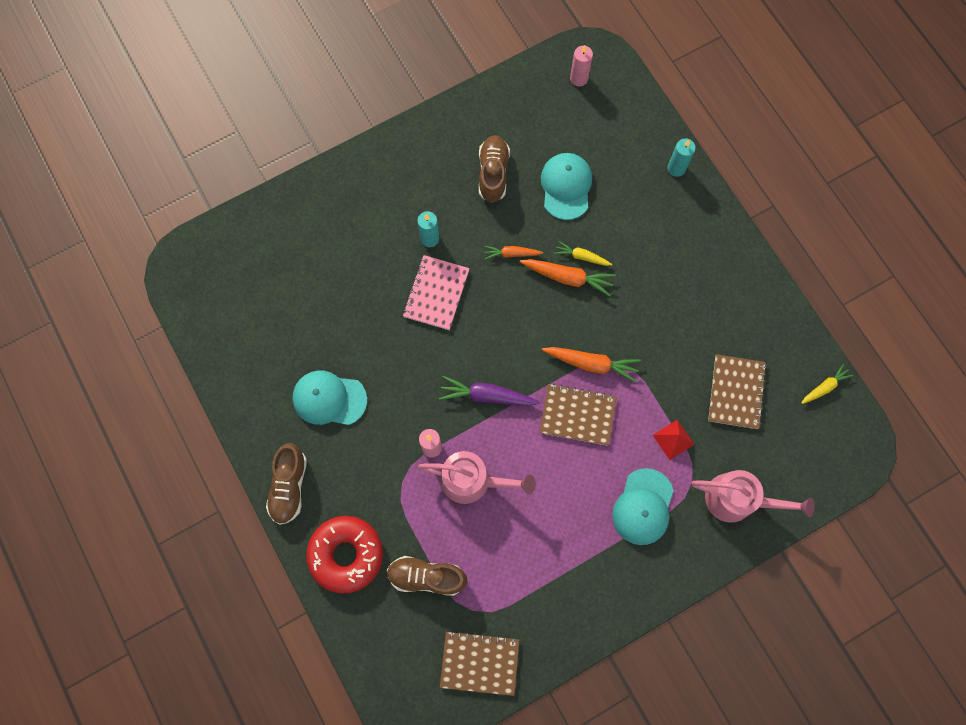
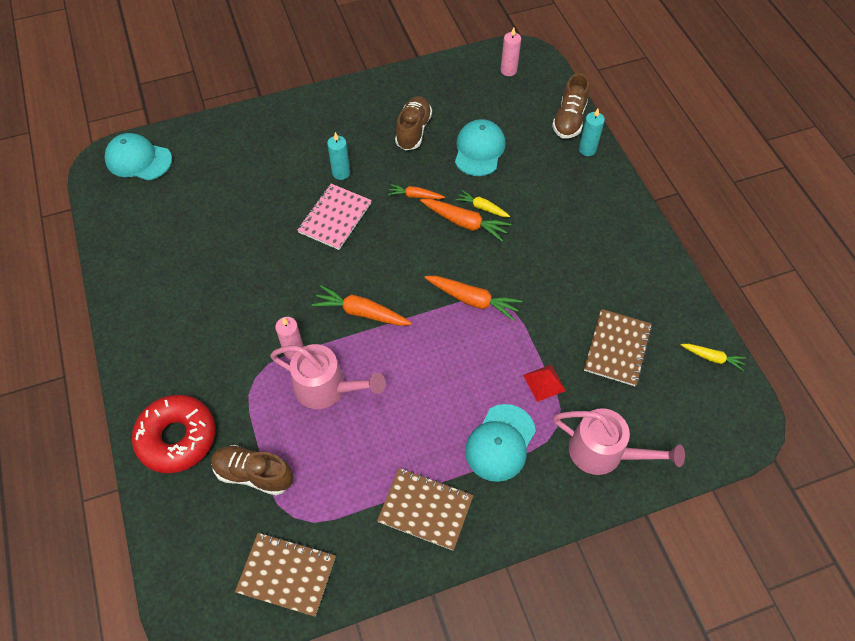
camera: 10 degrees right, 15 degrees down
brown shoe [266,443,307,525] -> brown shoe moved to [552,73,590,139]
turquoise cap [292,370,367,425] -> turquoise cap moved to [105,133,172,180]
purple carrot [439,376,540,406] -> orange carrot [312,285,412,326]
brown notebook [540,384,616,446] -> brown notebook moved to [377,468,473,551]
yellow carrot [801,364,853,404] -> yellow carrot turned 45 degrees clockwise [681,344,746,371]

